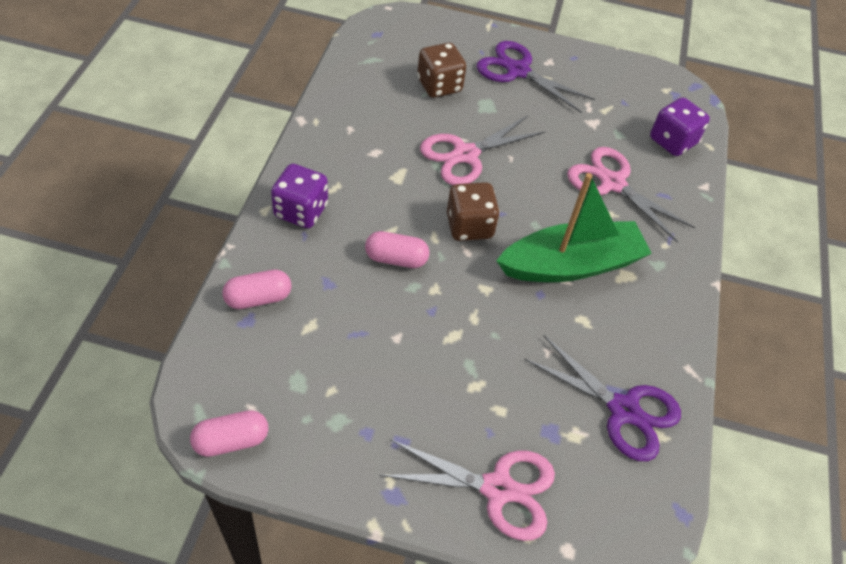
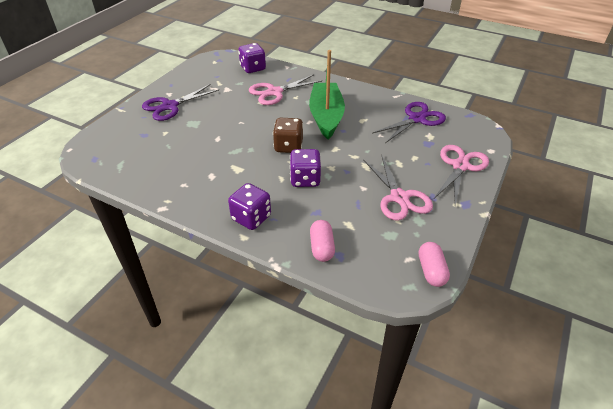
camera: 70 degrees left, 10 degrees down
pink capsule [365,231,429,268] -> purple dice [290,149,321,187]
brown dice [417,43,466,98] -> none
pink scissors [420,115,546,185] -> pink scissors moved to [363,154,433,221]

